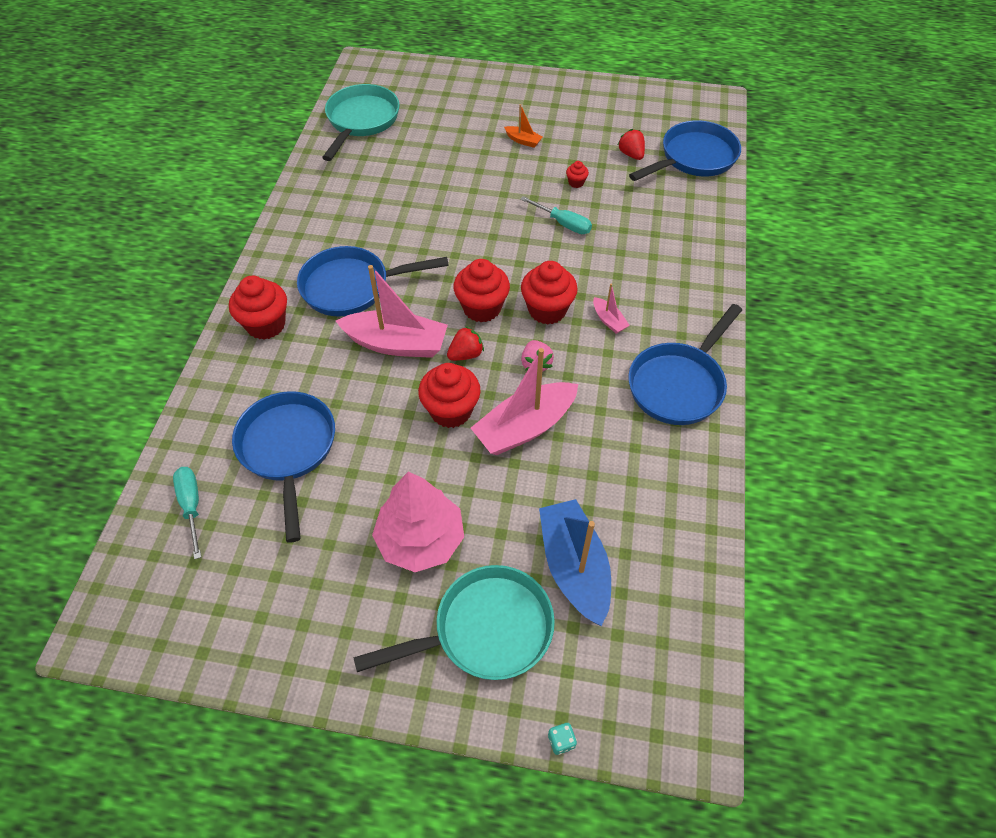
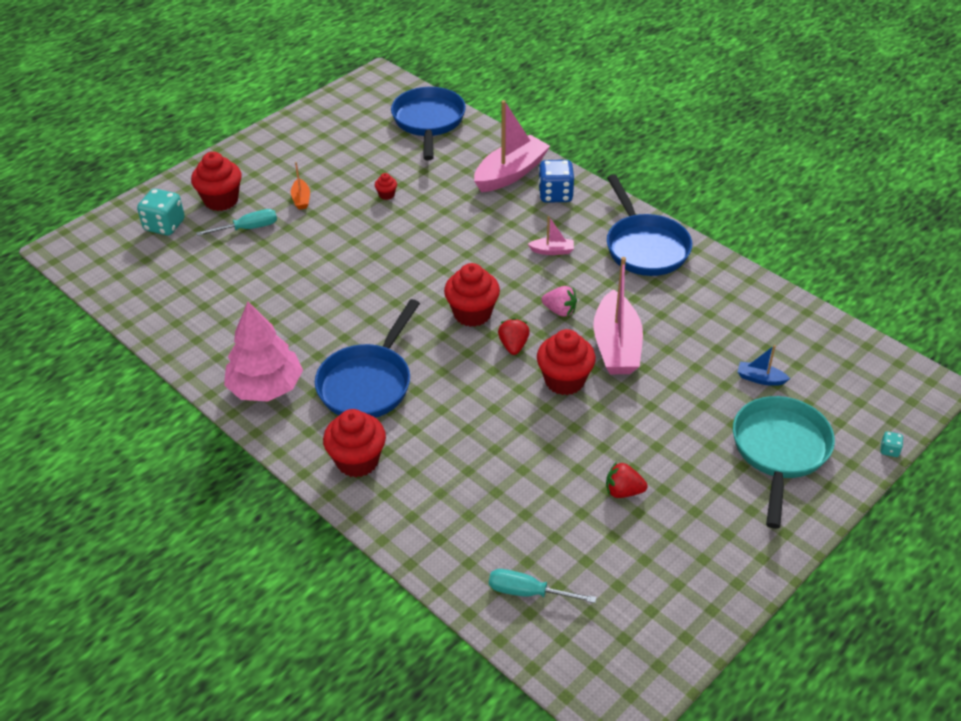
camera: 55 degrees left, 10 degrees down
blue pan [232,391,335,543] -> none
turquoise pan [322,84,400,161] -> none
pink boat [336,265,448,358] -> pink boat moved to [474,100,550,192]
pink tree [372,472,464,572] -> pink tree moved to [224,302,303,401]
orange boat [504,104,543,148] -> orange boat turned 105 degrees clockwise [291,162,310,210]
turquoise screwdriver [521,196,592,234] -> turquoise screwdriver moved to [196,209,277,236]
red cupcake [521,261,578,324] -> red cupcake moved to [191,152,242,211]
blue boat [539,499,611,626] -> blue boat [738,345,791,386], size x0.46
red strawberry [618,129,645,160] -> red strawberry moved to [606,462,648,498]
none -> turquoise dice [137,189,185,235]
none -> blue dice [538,160,574,203]

